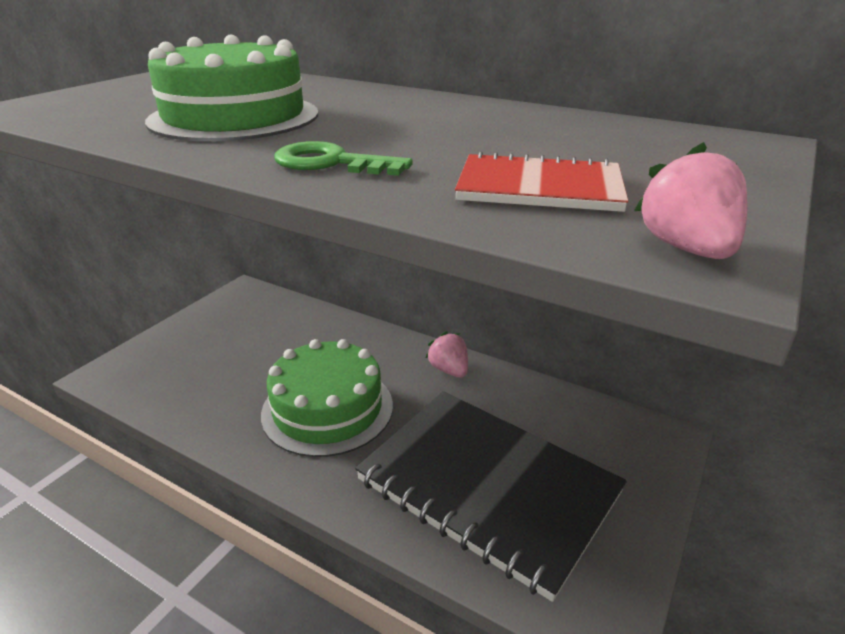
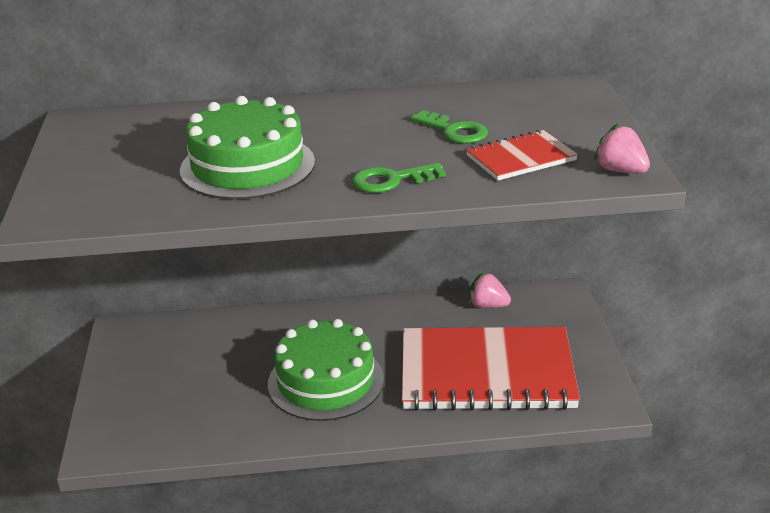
camera: 35 degrees left, 0 degrees up
black notebook [355,391,627,602] -> red notebook [402,327,580,411]
pink strawberry [426,331,468,378] -> pink strawberry moved to [469,272,511,308]
none -> green key [410,110,488,144]

